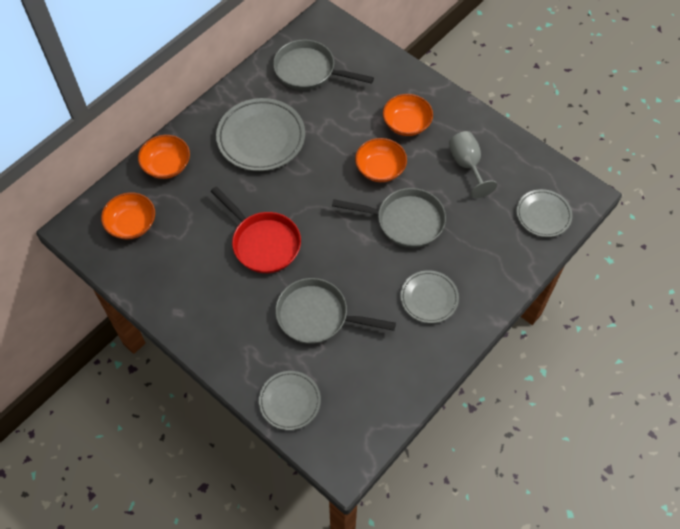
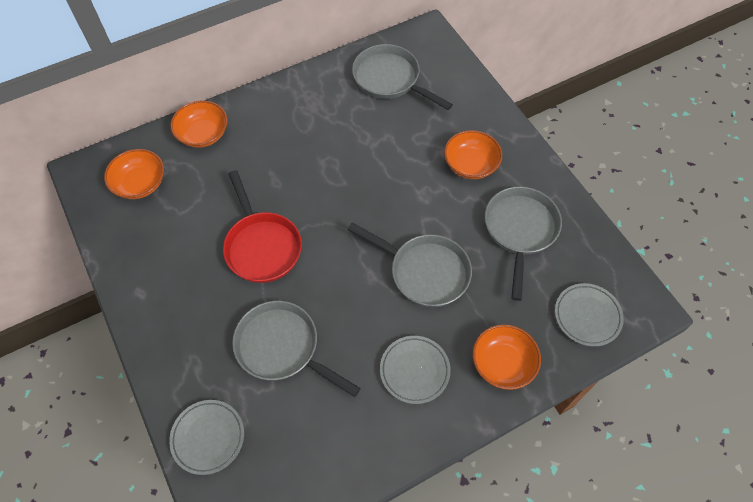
camera: 20 degrees right, 0 degrees up
grey plate [216,98,305,171] -> none
orange bowl [355,138,407,182] -> orange bowl moved to [473,324,541,390]
grey goblet [449,131,497,198] -> grey pan [485,186,562,301]

